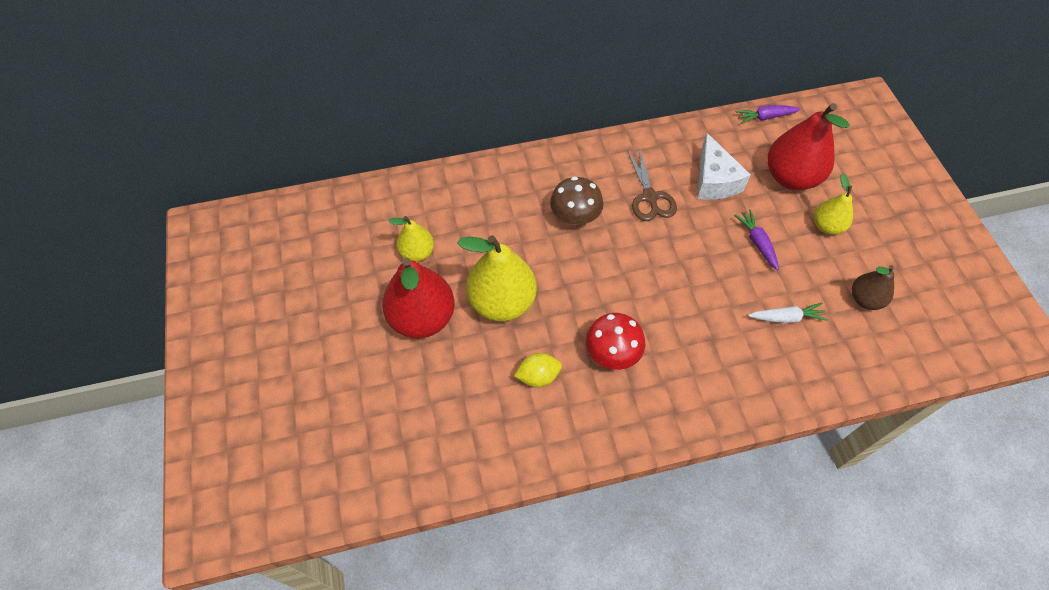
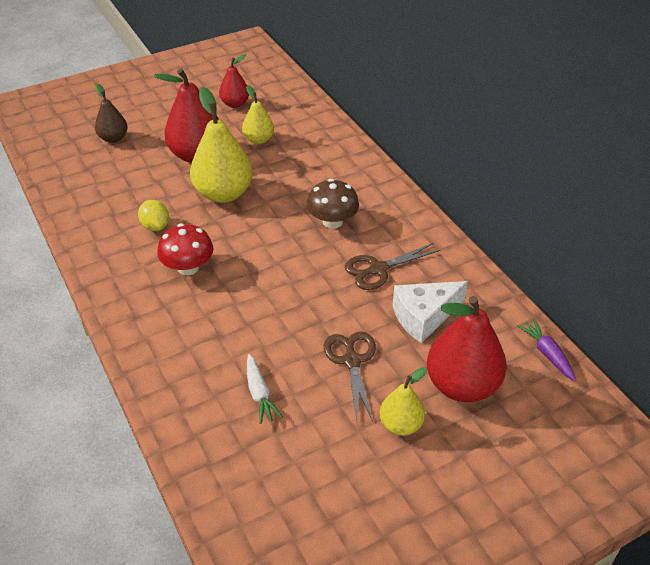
camera: 75 degrees right, 15 degrees down
purple carrot [734,210,779,270] -> brown scissors [324,332,376,422]
brown pear [852,265,894,310] -> brown pear moved to [95,84,128,143]
none -> red pear [219,54,249,108]

